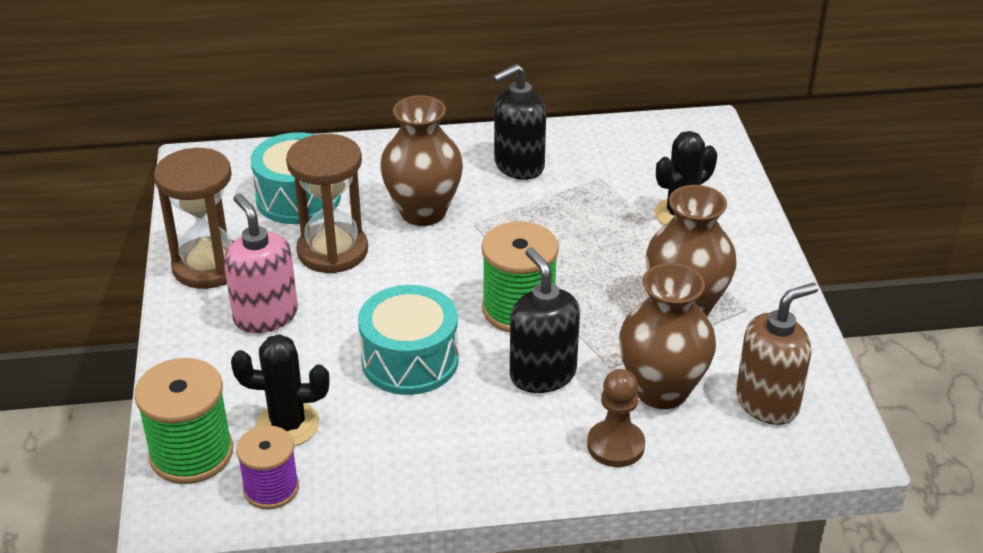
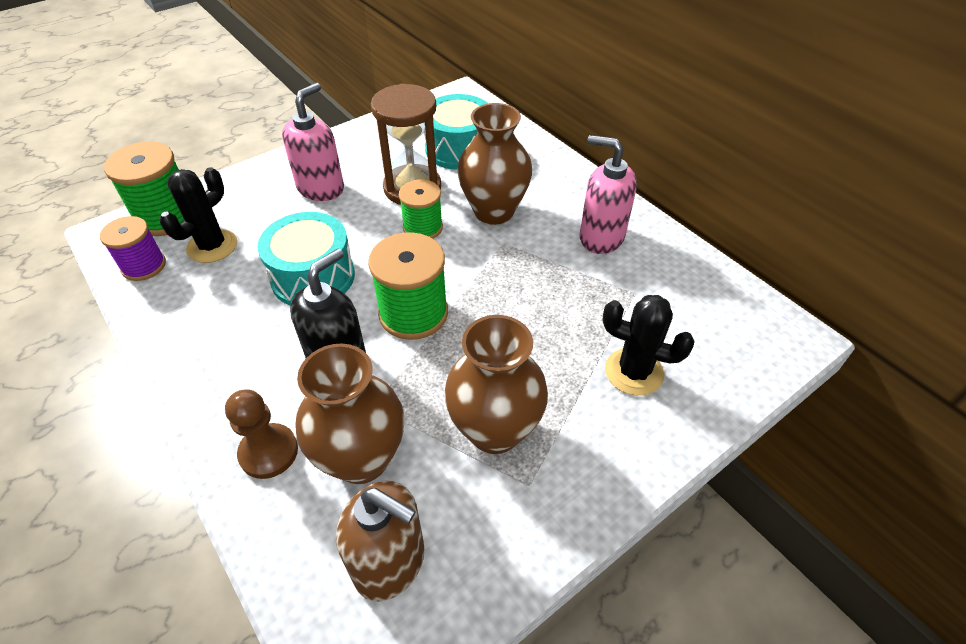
camera: 60 degrees right, 10 degrees up
brown hourglass [154,148,234,289] -> none
black cactus [231,334,330,446] -> black cactus turned 60 degrees clockwise [160,167,237,263]
black soap dispenser [492,64,546,180] -> pink soap dispenser [580,135,637,254]
none -> green spool [399,179,443,239]

